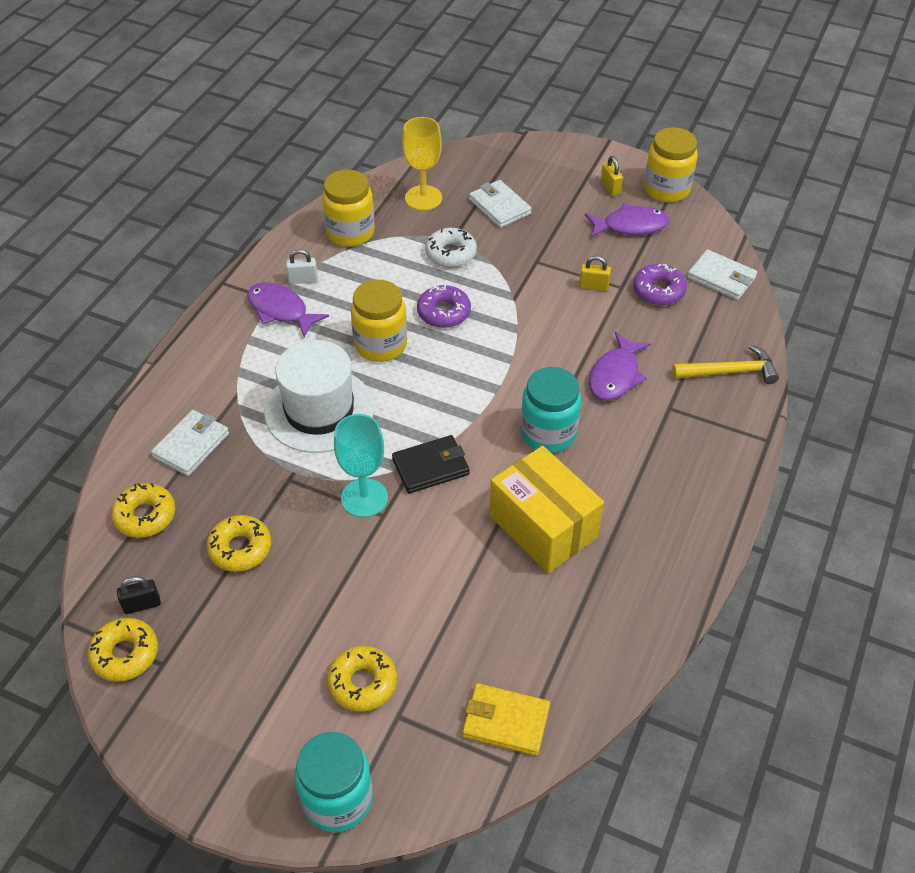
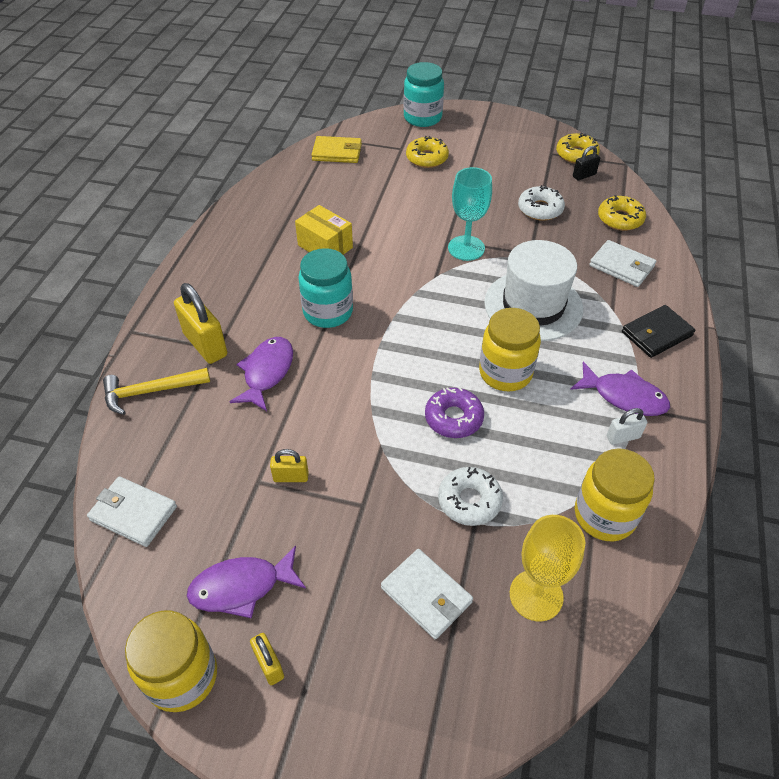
camera: 170 degrees right, 0 degrees up
white wallet [151,410,229,476] -> white wallet turned 75 degrees counterclockwise [589,240,656,287]
yellow donut [206,515,271,572] -> white donut [518,185,565,221]
black wallet [392,435,470,494] -> black wallet moved to [622,305,695,358]
yellow box [490,446,604,573] -> yellow box [295,205,353,255], size x0.65
purple donut [633,264,687,305] -> none
none -> yellow padlock [174,283,227,364]

